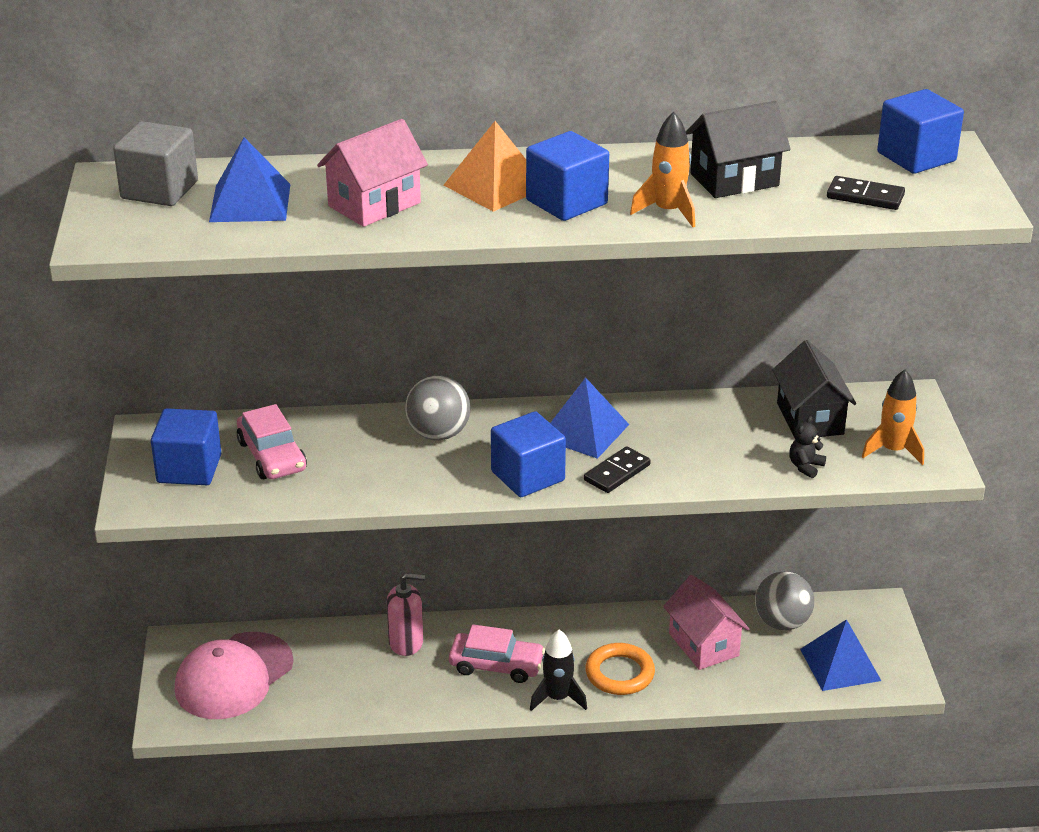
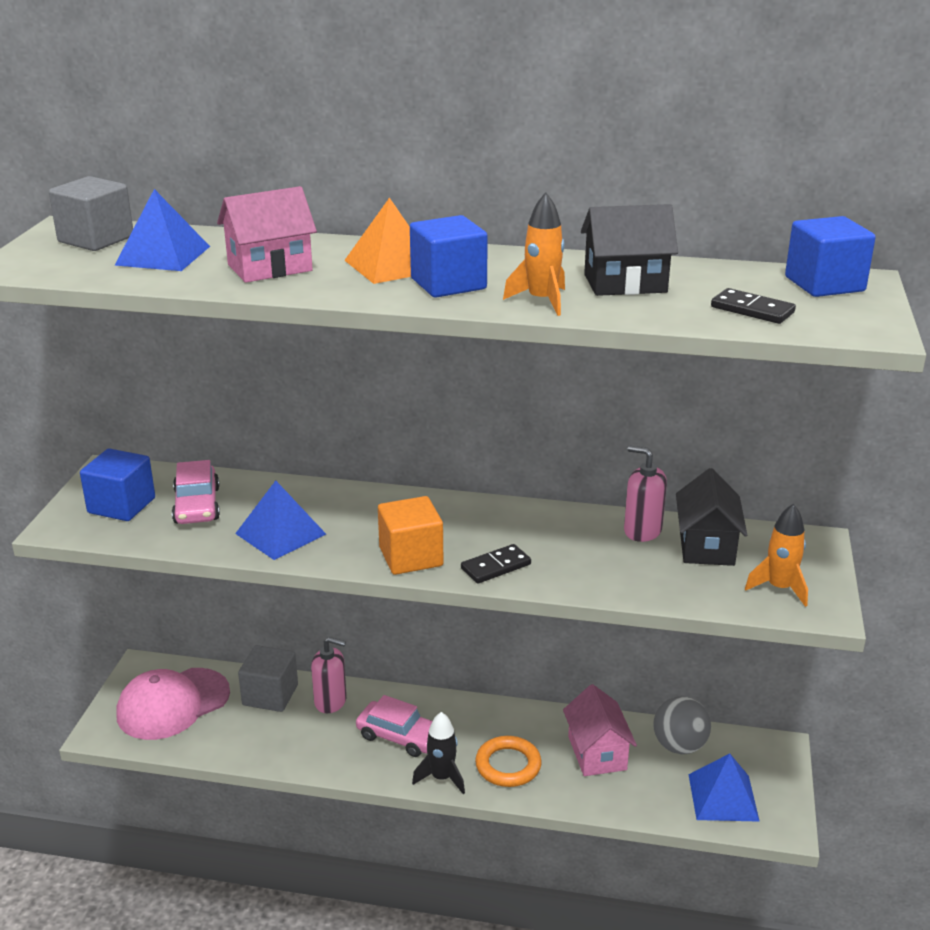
camera: 15 degrees right, 5 degrees down
grey ball [405,376,470,441] -> none
blue cube [491,411,566,497] -> orange cube [378,496,443,575]
blue pyramid [550,377,629,459] -> blue pyramid moved to [235,481,326,560]
black teddy bear [789,416,826,478] -> none
none -> grey cube [238,645,298,712]
none -> pink soap dispenser [624,446,667,542]

